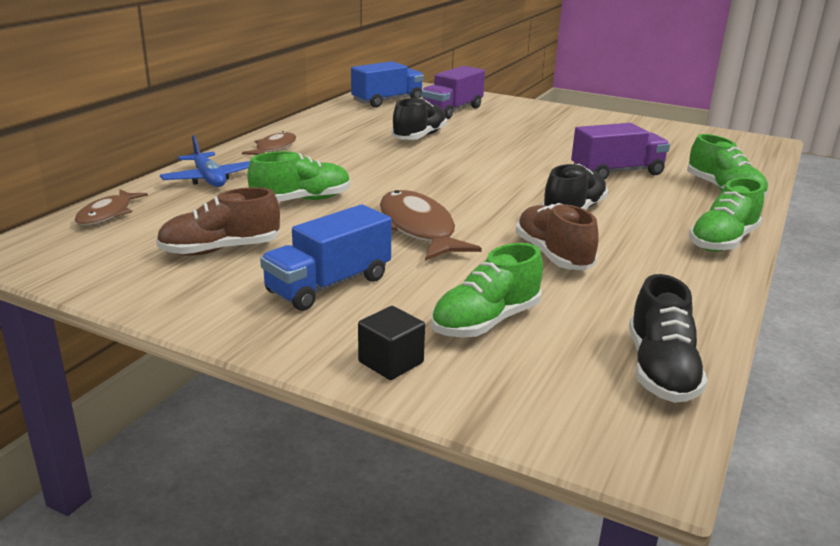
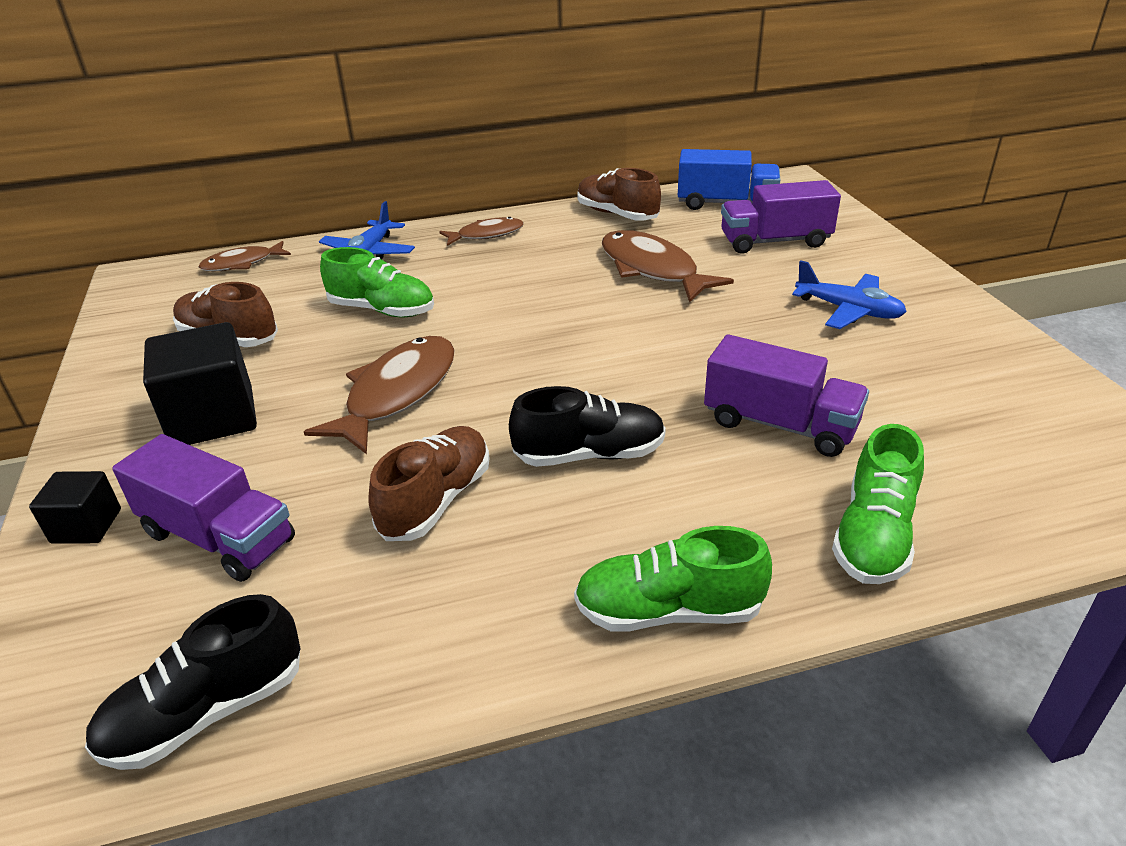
camera: 50 degrees right, 10 degrees up
blue truck [260,204,392,311] -> black cube [143,322,257,445]
black shoe [391,98,447,140] -> brown fish [601,230,734,303]
green shoe [431,243,543,337] -> purple truck [112,434,295,582]
none -> brown shoe [577,168,661,221]
none -> blue plane [792,260,907,329]

